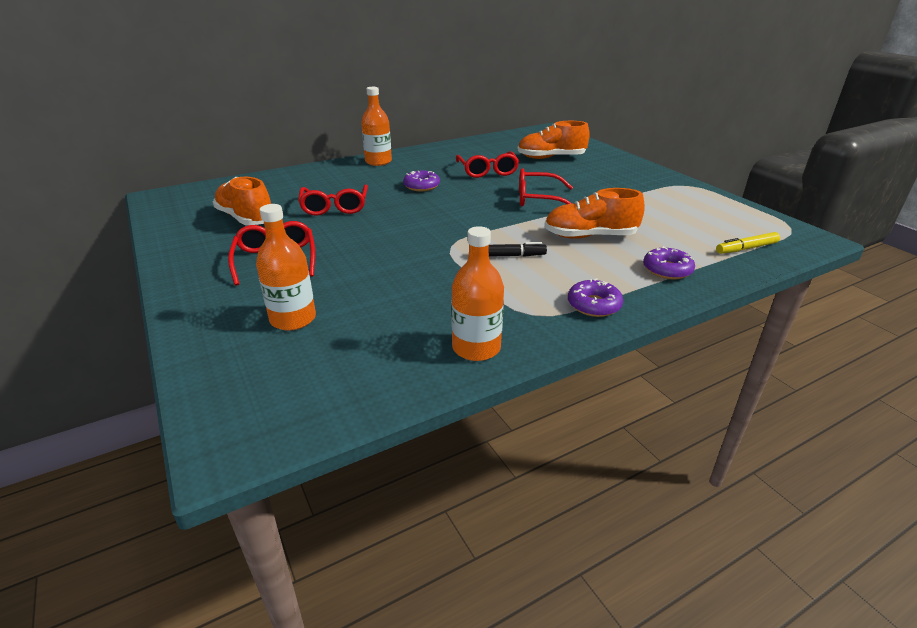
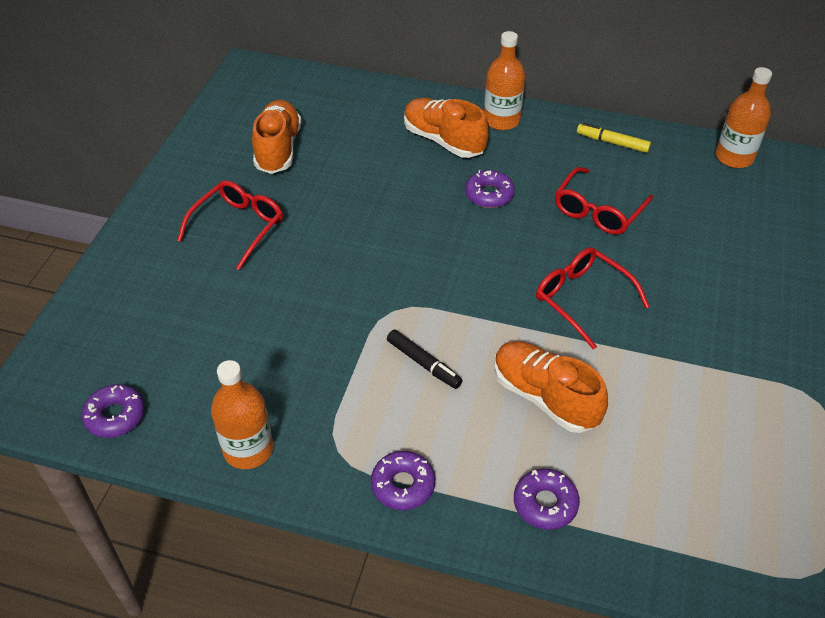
camera: 45 degrees right, 15 degrees up
orange bottle [256,204,316,331] -> orange bottle moved to [716,67,772,168]
red glasses [298,184,368,216] -> none
orange shoe [517,121,590,159] -> orange shoe moved to [404,98,489,158]
yellow marker [716,232,780,254] -> yellow marker moved to [577,123,651,153]
none -> purple donut [82,384,145,438]

